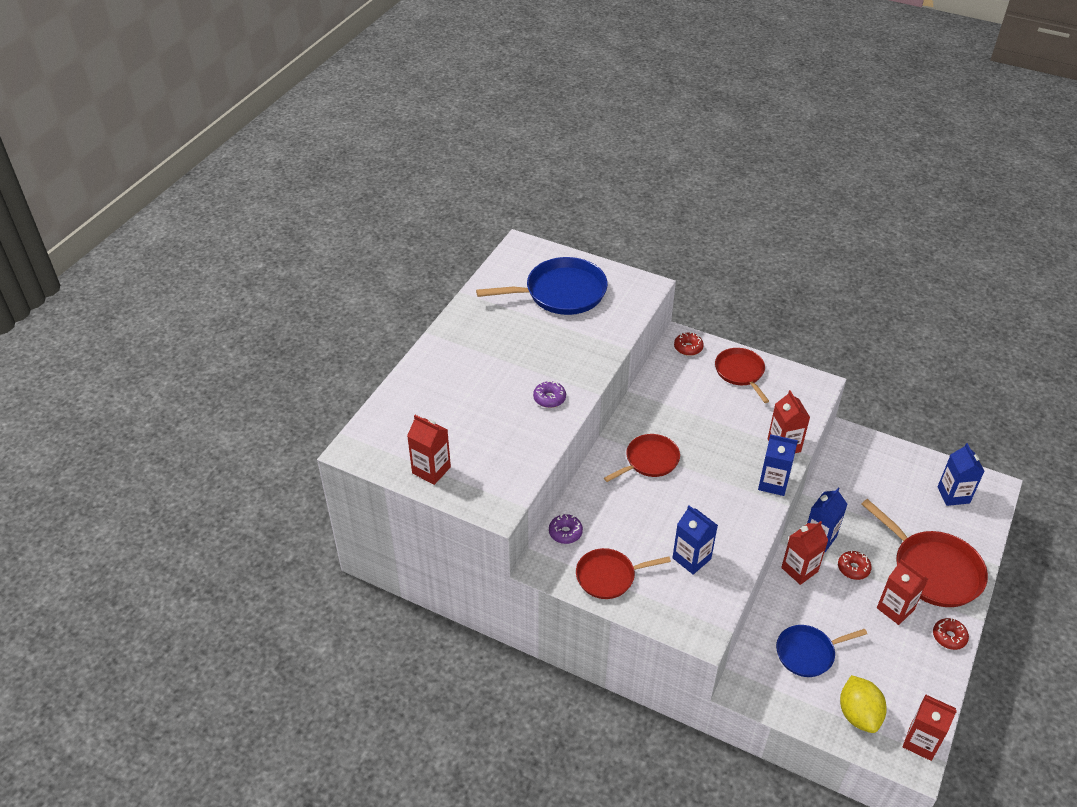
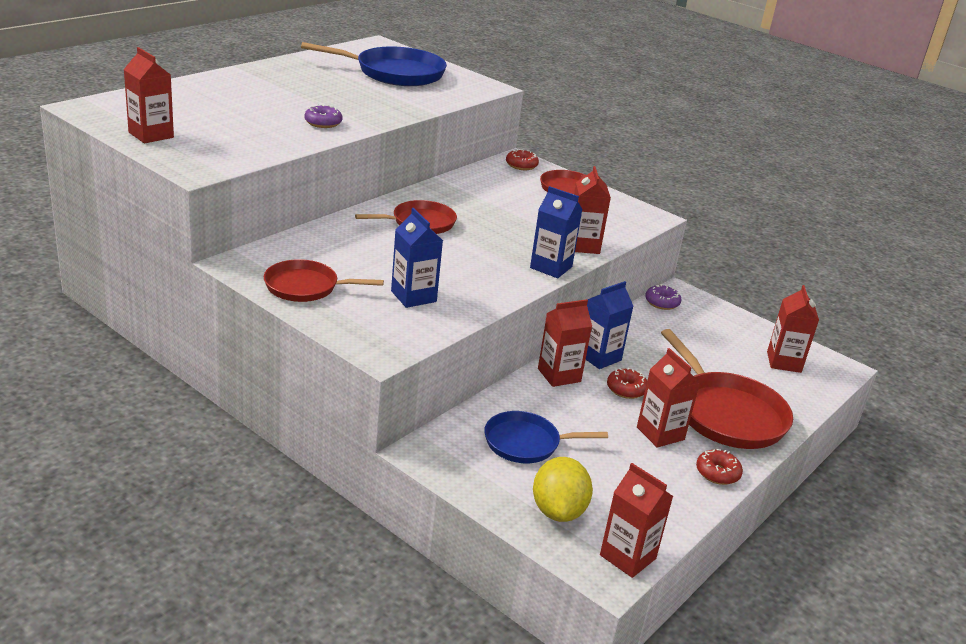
camera: 10 degrees right, 15 degrees down
purple donut [549,514,583,544] -> purple donut moved to [645,284,681,310]
blue carton [938,443,985,506] -> red carton [767,285,819,373]

